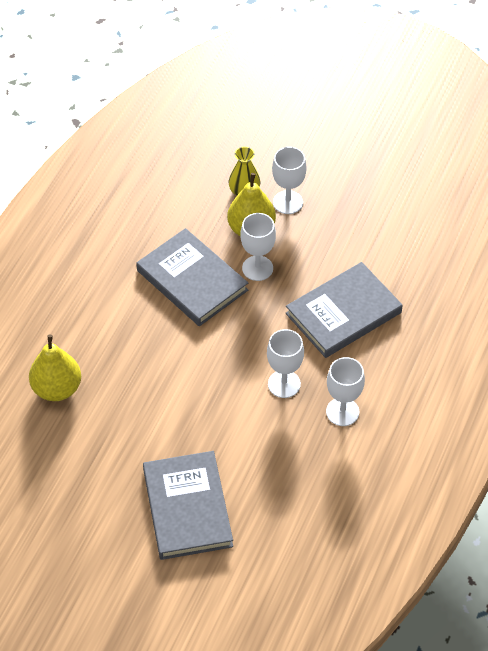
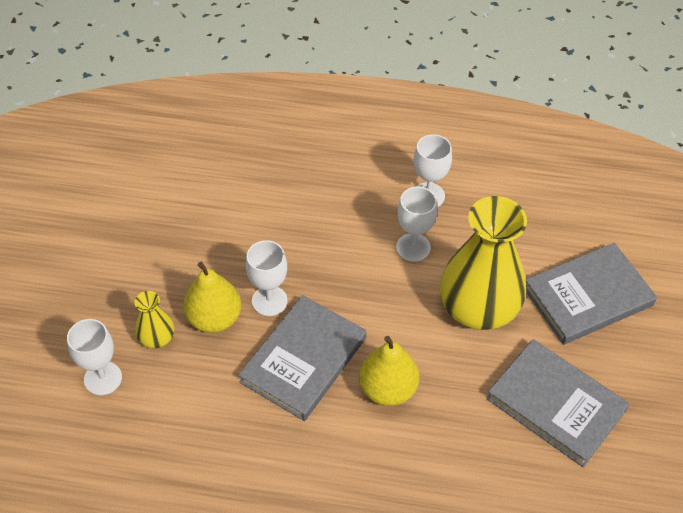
camera: 105 degrees left, 0 degrees up
yellow pear [29,335,81,401] -> yellow pear moved to [359,336,419,406]
white goblet [272,147,307,214] -> white goblet moved to [67,319,122,395]
grey book [286,262,403,358] -> grey book moved to [486,339,630,467]
none -> yellow vase [440,196,527,330]

